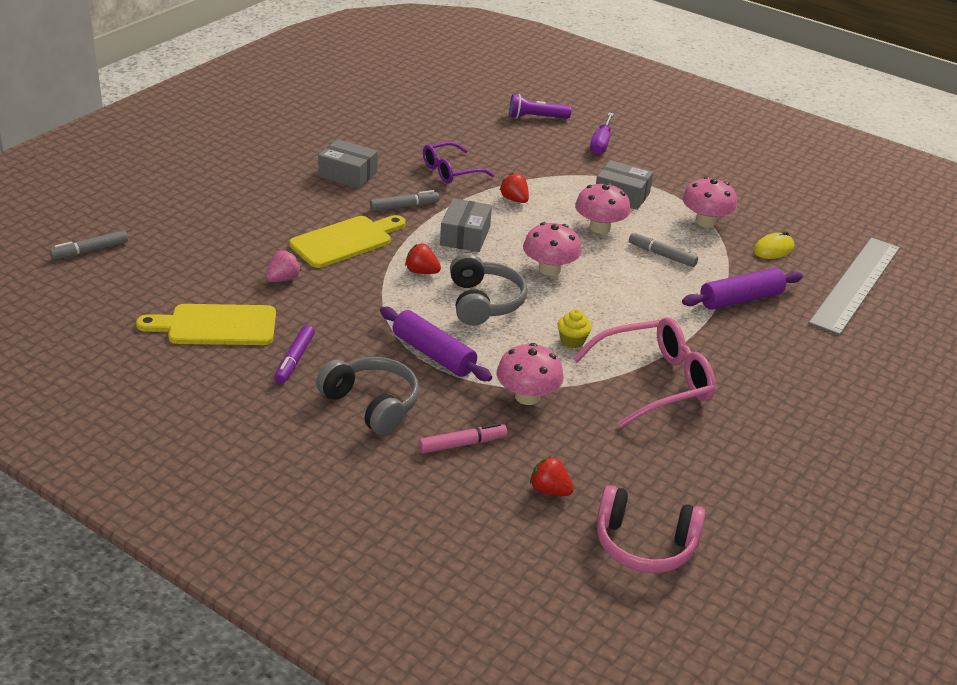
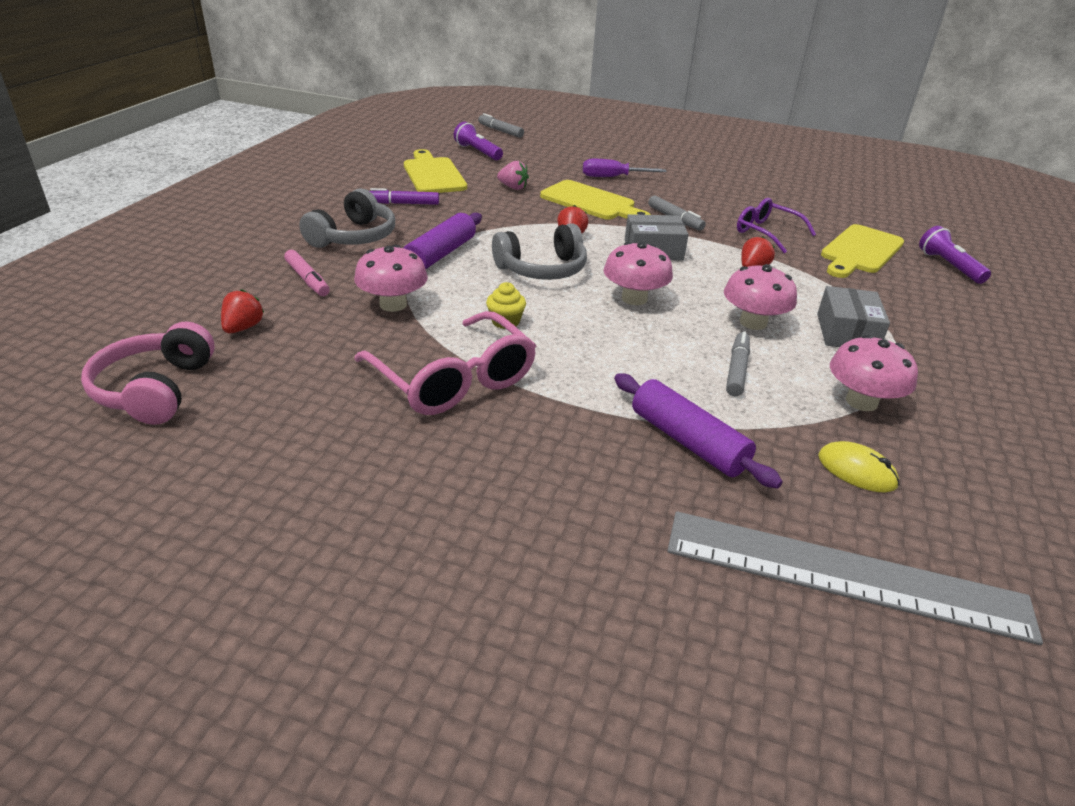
camera: 75 degrees right, 0 degrees up
grey box [318,139,378,188] -> none
purple screwdriver [590,113,614,155] -> purple screwdriver moved to [583,159,667,177]
none -> purple flashlight [454,122,503,160]
none -> yellow cutting board [821,224,904,278]

